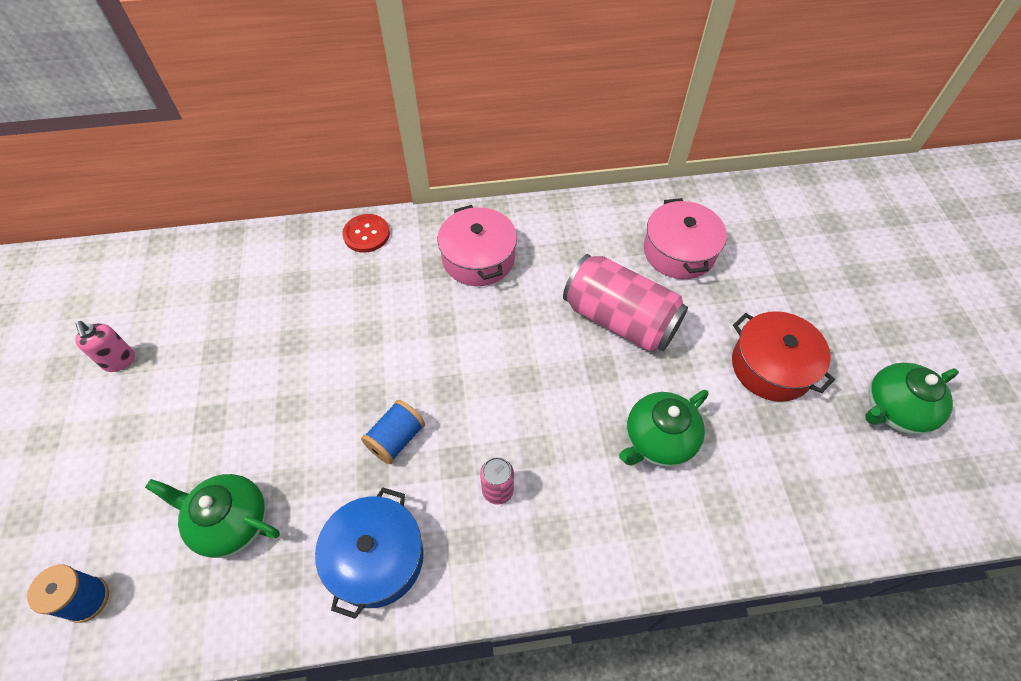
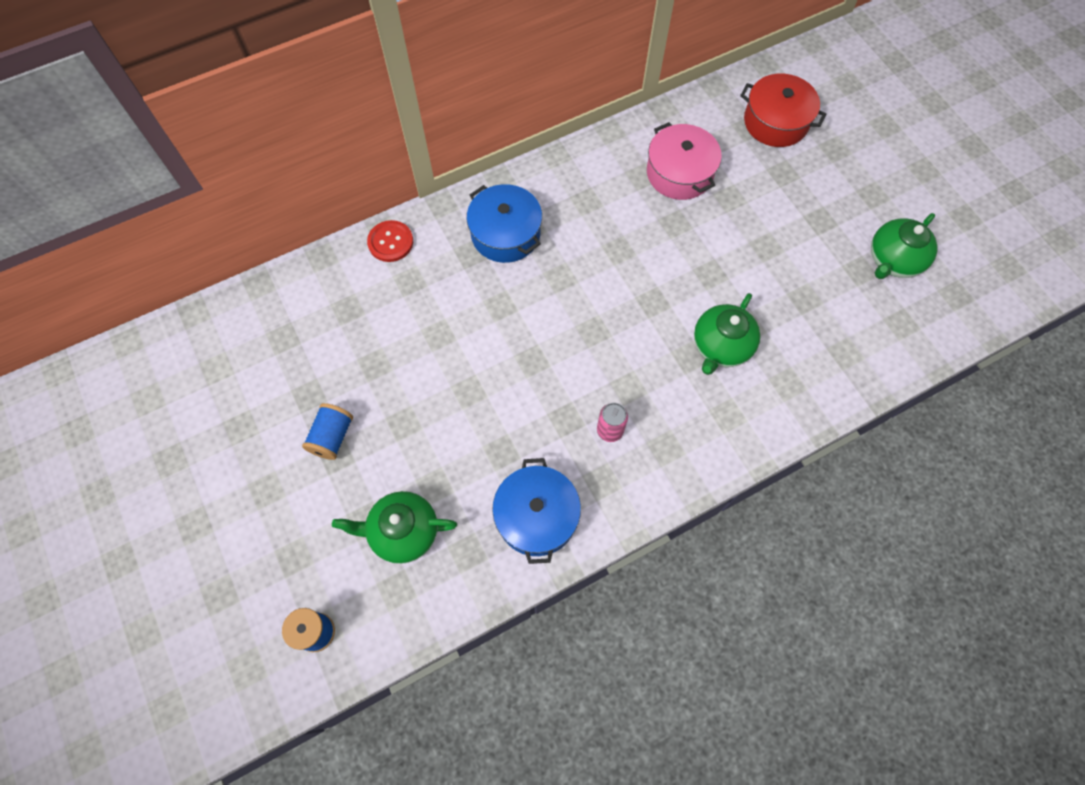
camera: 20 degrees left, 10 degrees up
pink soap dispenser [75,321,135,372] -> none
blue spool [361,400,425,464] -> blue spool moved to [302,403,353,460]
pink pot [438,205,517,286] -> blue pot [467,184,542,263]
pink can [563,254,688,352] -> none
red pot [732,311,835,402] -> red pot moved to [740,74,826,147]

